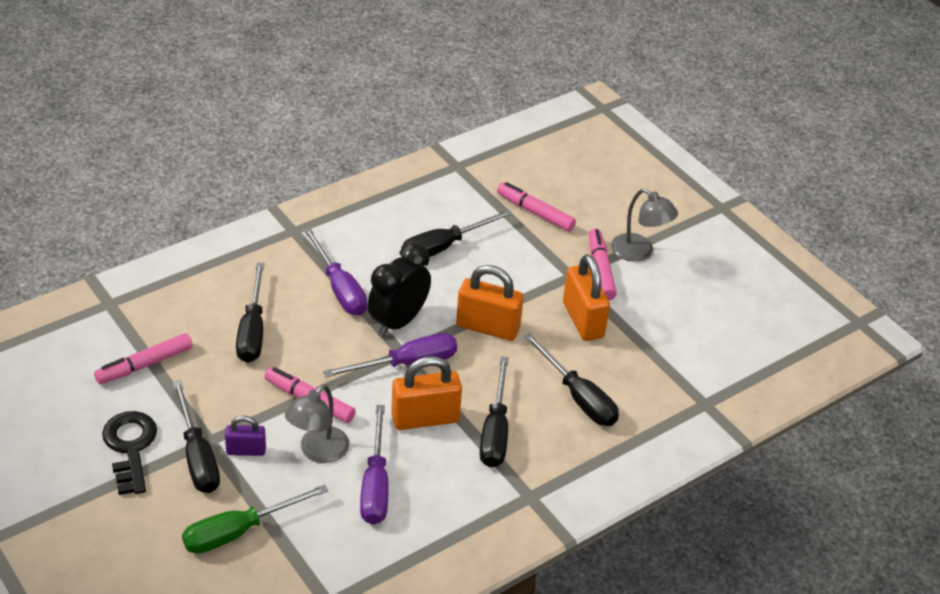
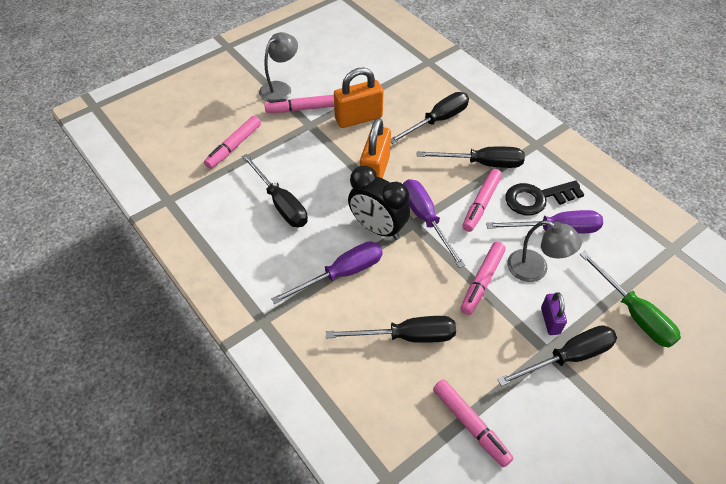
camera: 90 degrees left, 10 degrees up
black key [102,411,157,495] -> black key moved to [505,180,584,215]
orange padlock [391,356,462,430] -> pink marker [462,169,502,232]

